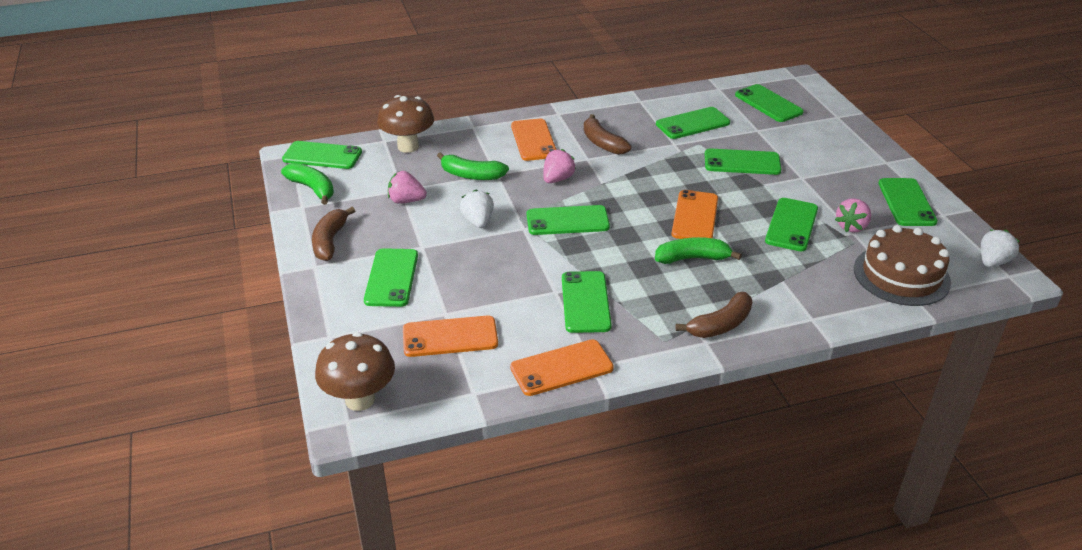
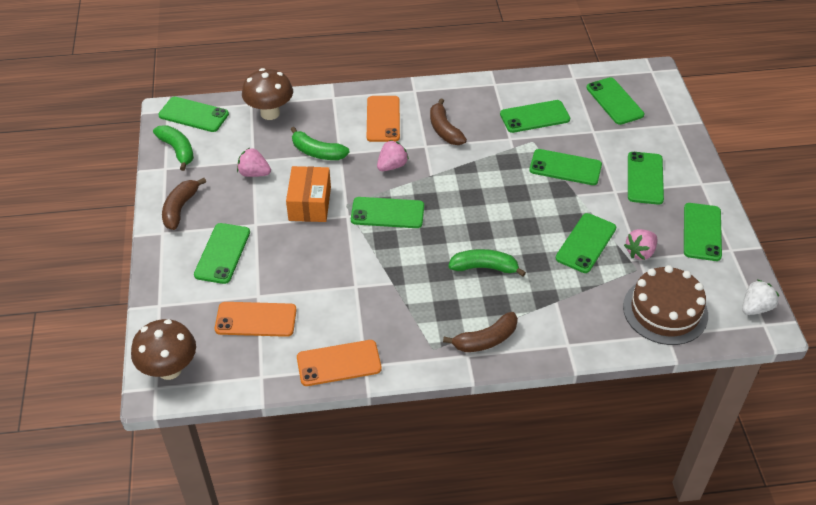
camera: 10 degrees right, 10 degrees up
white strawberry [460,189,494,228] -> orange box [286,166,331,222]
green phone [562,271,612,333] -> green phone moved to [628,152,664,205]
orange phone [672,190,718,239] -> none

